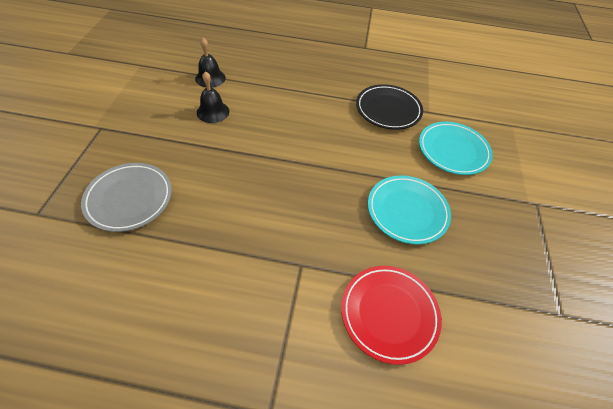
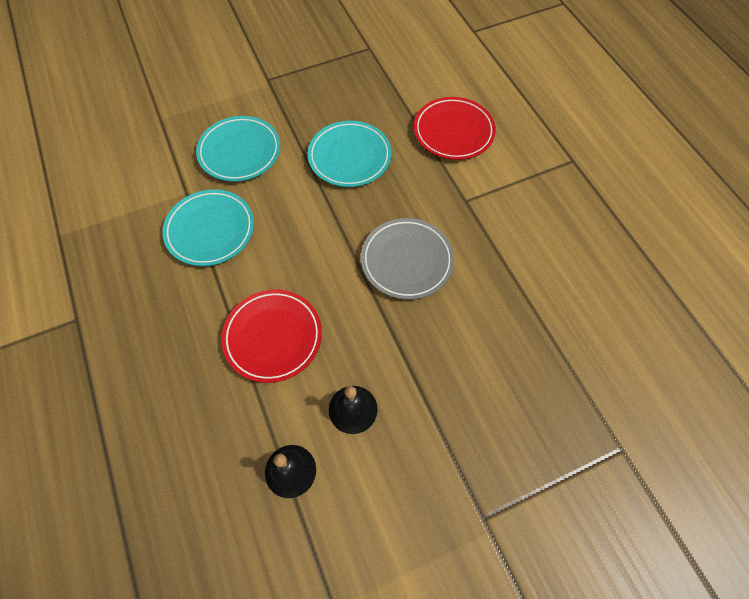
camera: 120 degrees left, 10 degrees up
grey plate [81,163,172,232] -> grey plate moved to [361,218,454,300]
black plate [356,84,423,130] -> turquoise plate [162,189,254,266]
none -> red plate [221,290,322,383]

